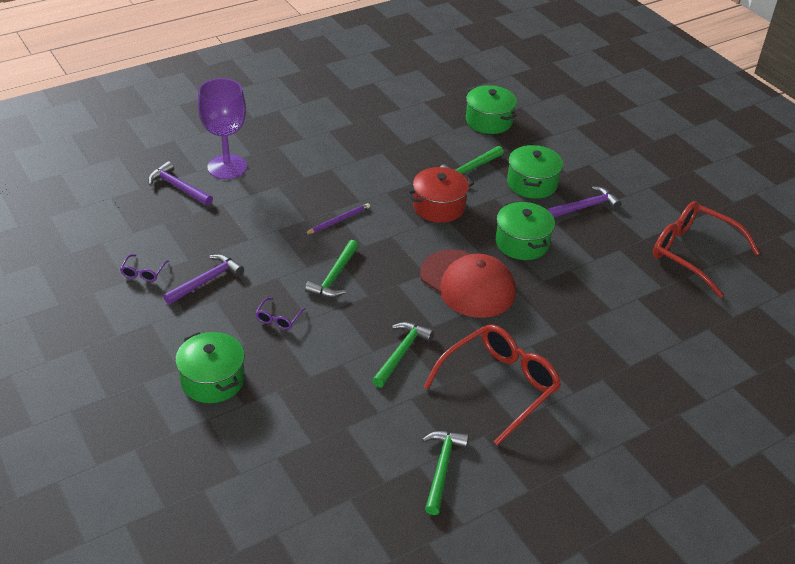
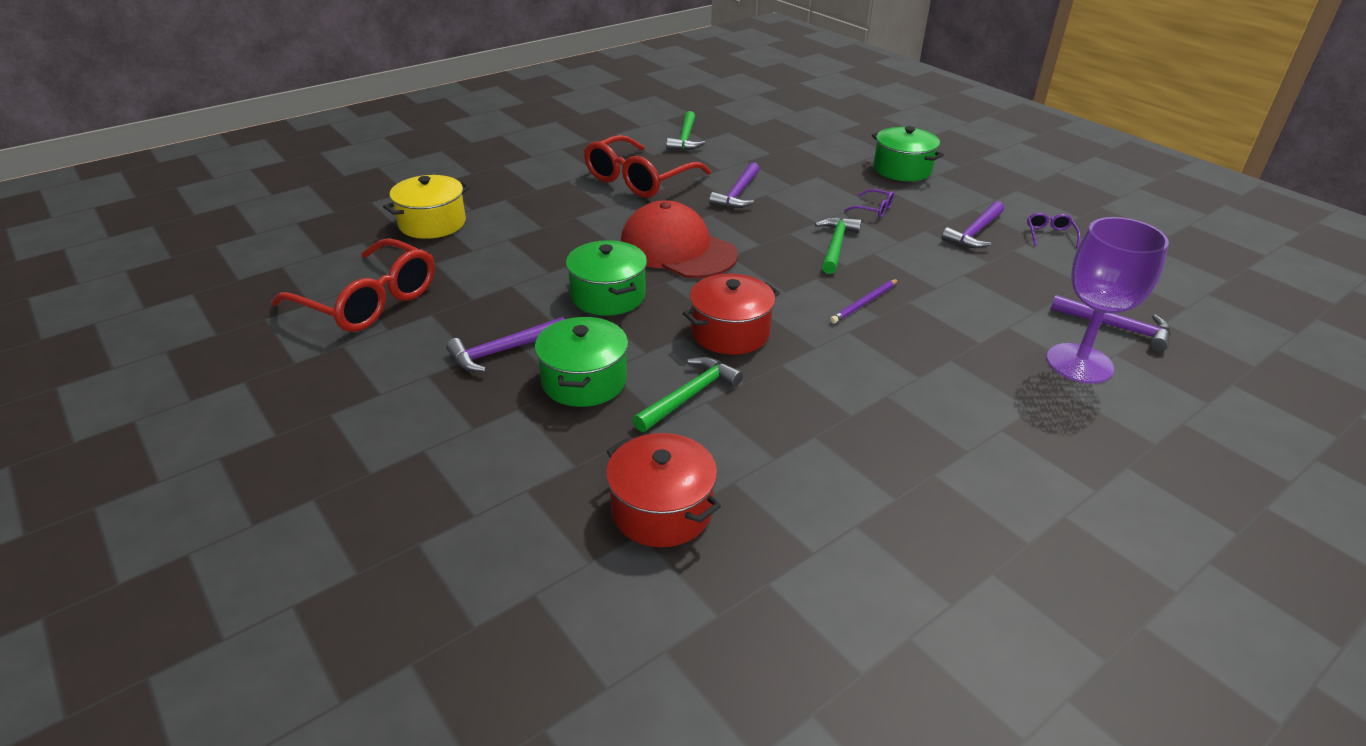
camera: 175 degrees right, 5 degrees down
purple glasses [255,298,306,330] -> purple glasses turned 105 degrees clockwise [844,189,894,218]
green hammer [372,322,434,388] -> purple hammer [709,162,759,208]
green pot [466,85,517,134] -> red pot [606,433,721,547]
none -> yellow pot [383,175,470,239]

